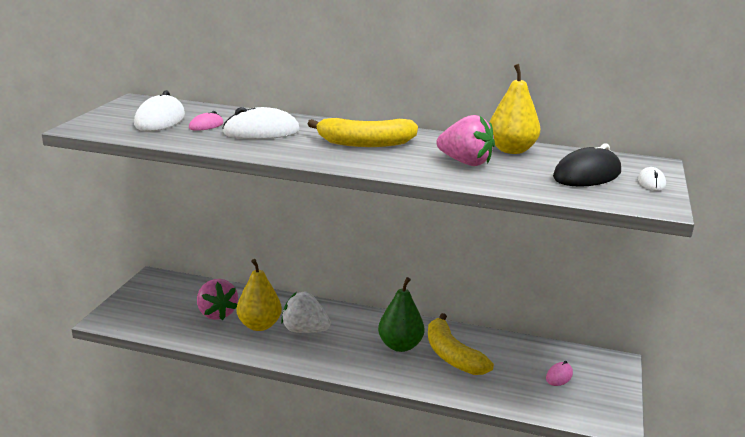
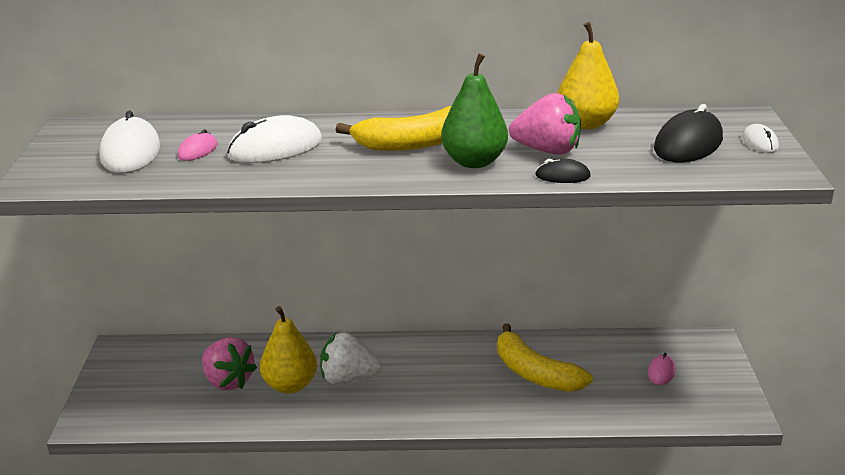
camera: 15 degrees left, 5 degrees up
green pear [378,277,424,352] -> green pear moved to [441,53,508,168]
none -> black mouse [535,158,591,183]

